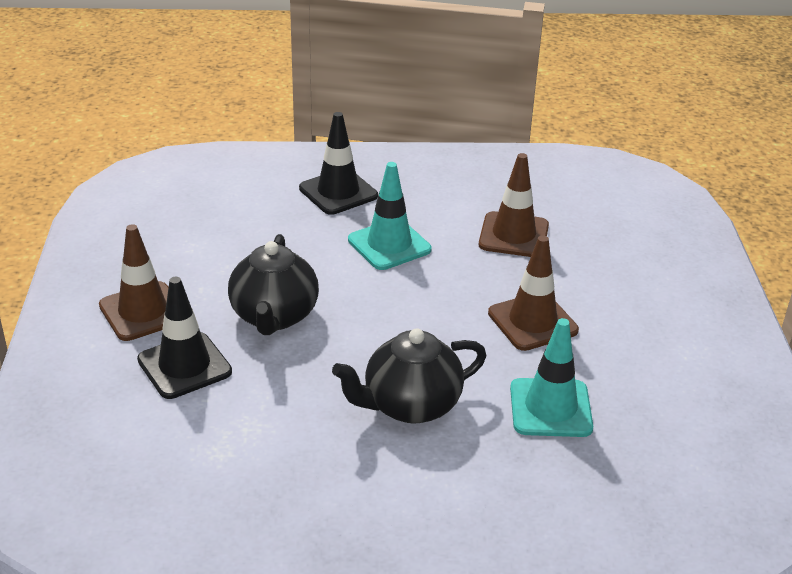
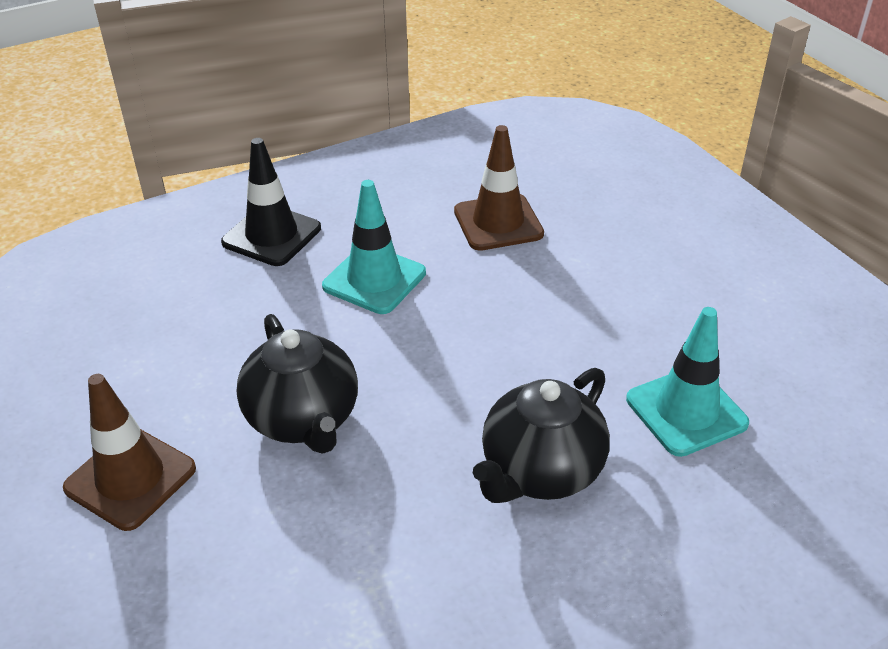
camera: 25 degrees left, 5 degrees up
black traffic cone [137,277,232,399] -> none
brown traffic cone [488,235,579,351] -> none

